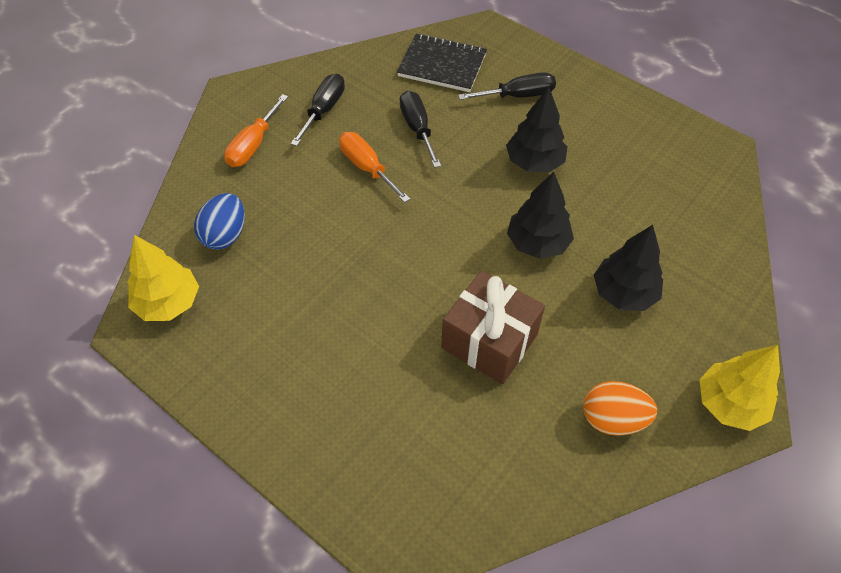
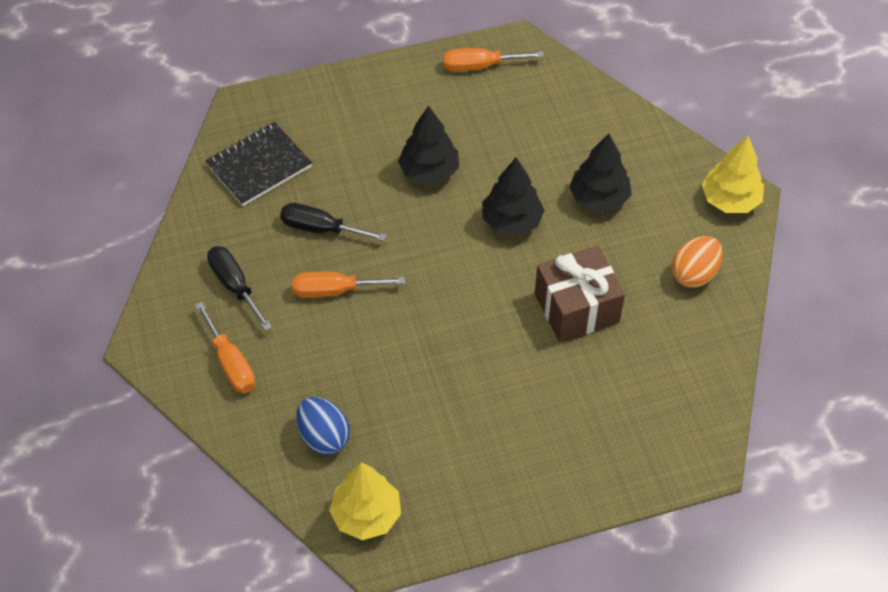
camera: 55 degrees left, 0 degrees up
black screwdriver [458,72,556,100] -> none
none -> orange screwdriver [443,48,544,72]

